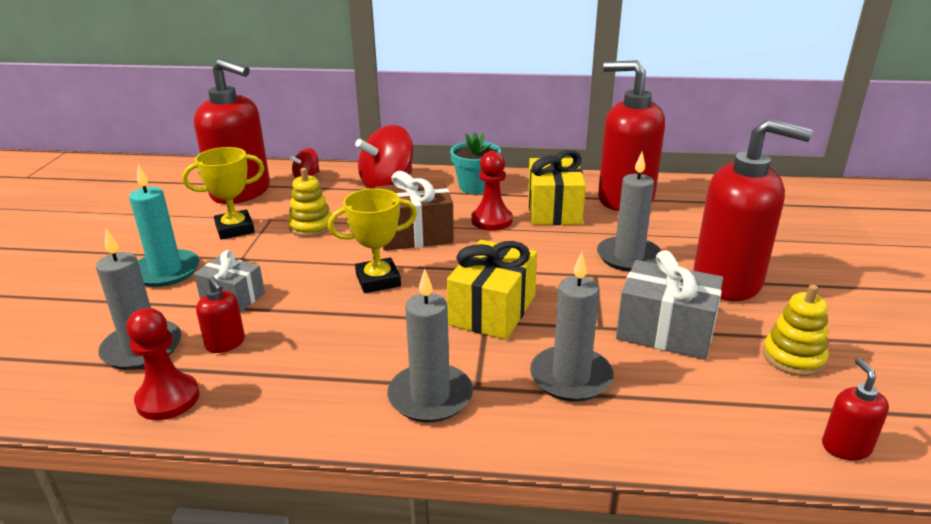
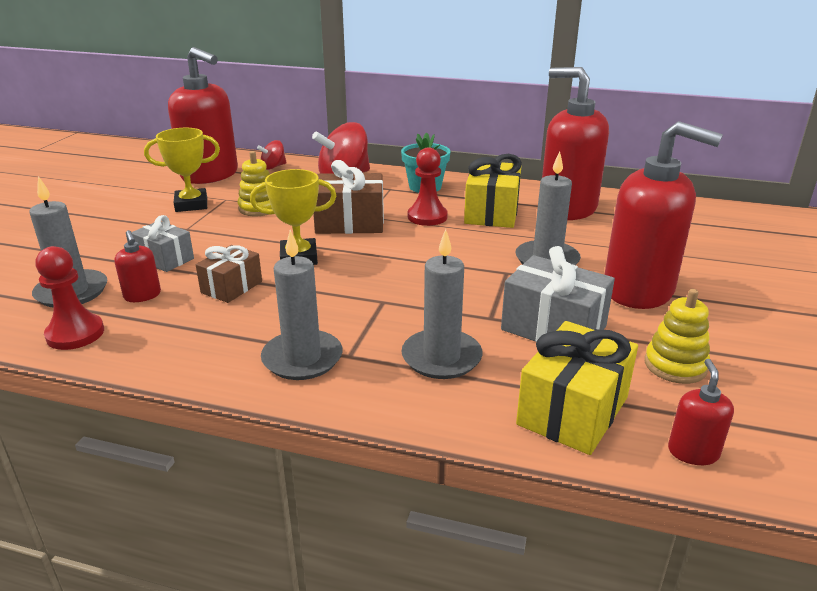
camera: 10 degrees right, 0 degrees up
turquoise candle [129,164,199,287] -> none
yellow gift [447,240,537,340] -> yellow gift moved to [516,321,638,455]
none -> brown gift [196,245,262,303]

